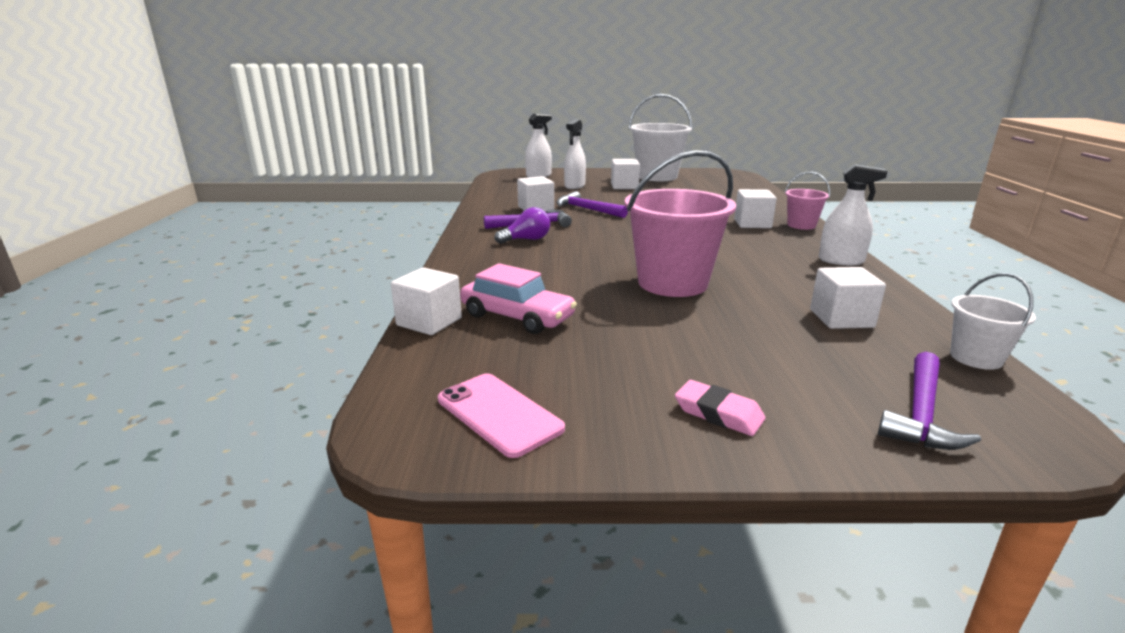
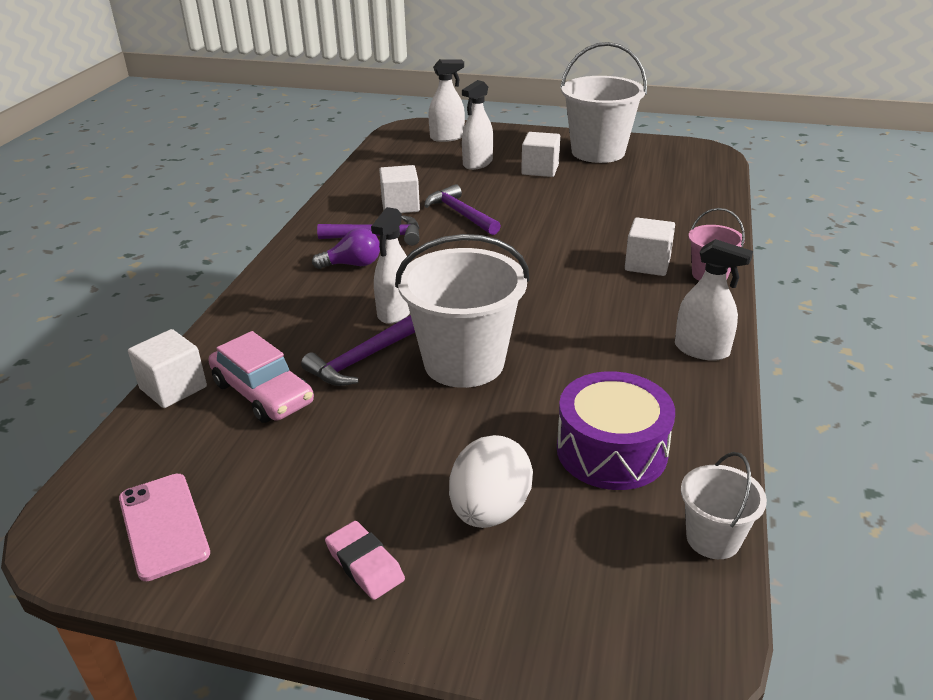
camera: 15 degrees right, 10 degrees up
pink bucket [624,150,736,297] -> white bucket [395,234,529,388]
white cube [810,267,886,329] -> purple drum [557,371,675,490]
purple hammer [878,352,981,450] -> purple hammer moved to [301,315,415,386]
none -> white spray bottle [371,207,410,324]
none -> white egg [449,435,533,528]

